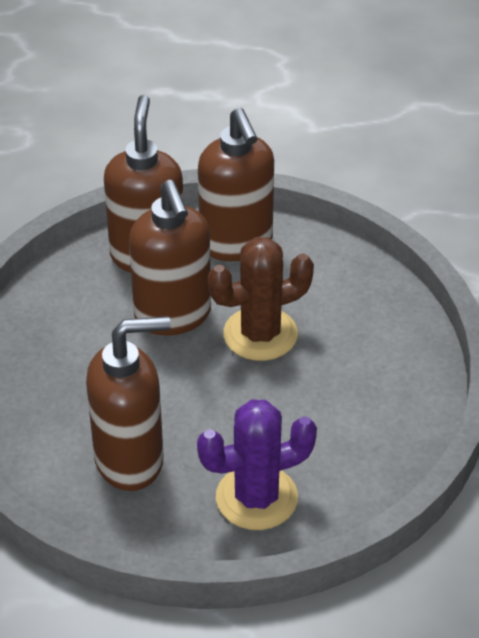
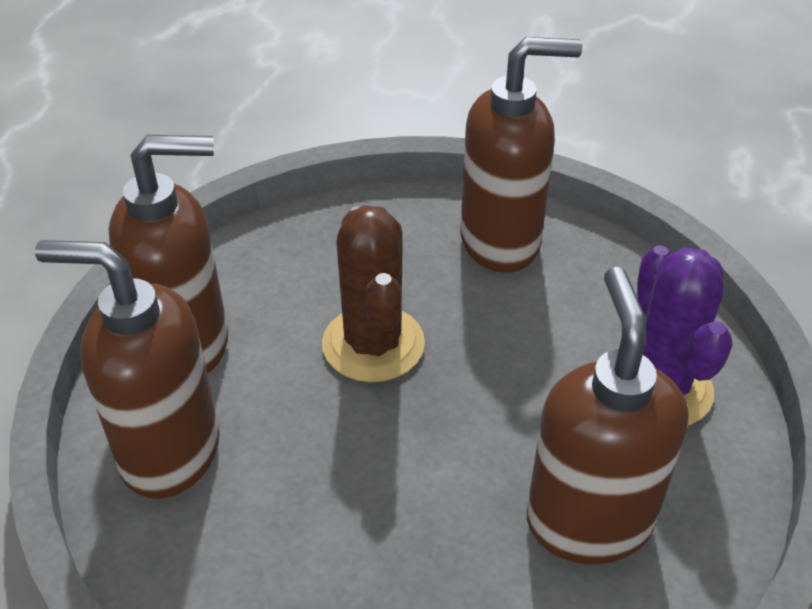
camera: 80 degrees left, 0 degrees up
brown soap dispenser [129,180,211,336] -> brown soap dispenser moved to [460,37,582,273]

